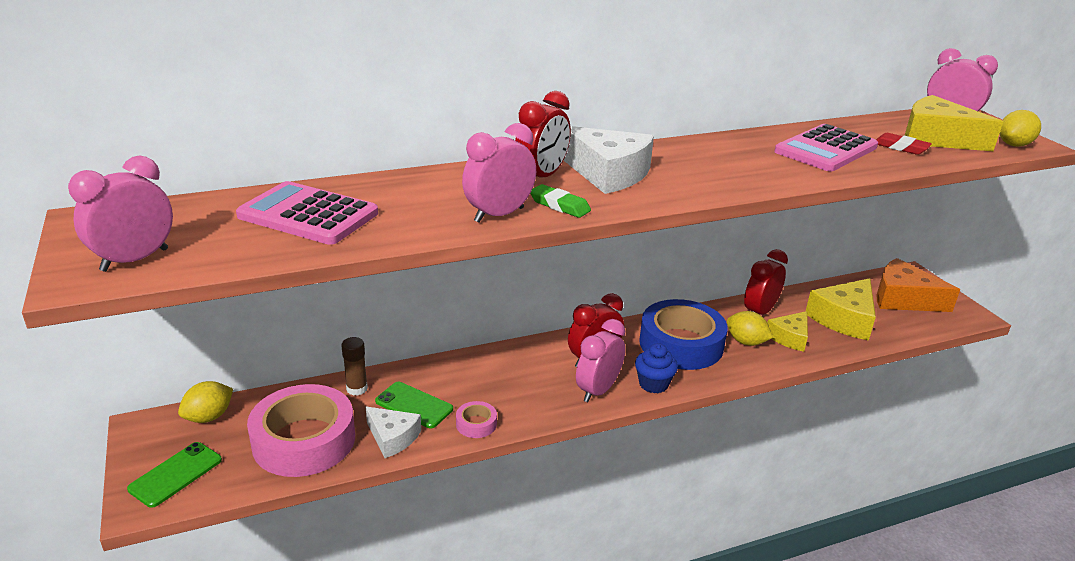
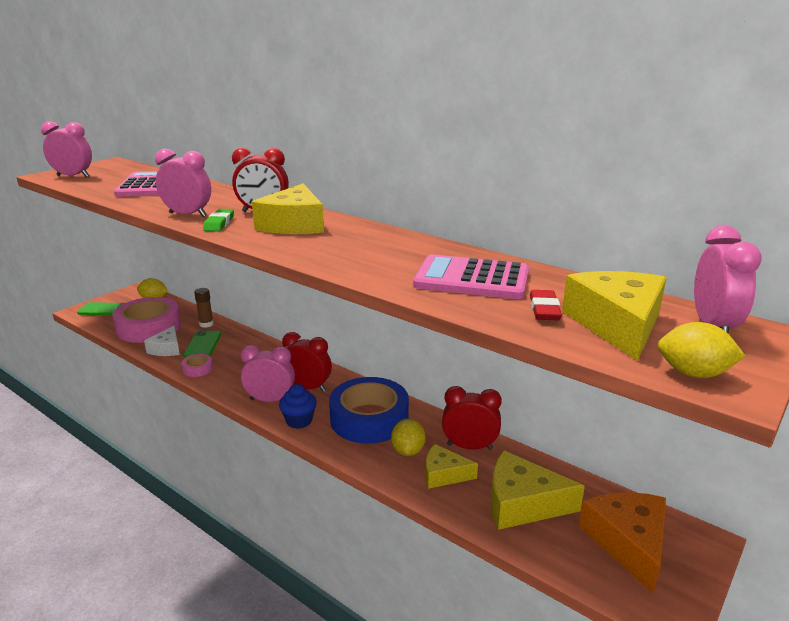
camera: 60 degrees right, 5 degrees down
white cheese [563,126,654,194] -> yellow cheese [252,183,324,234]

